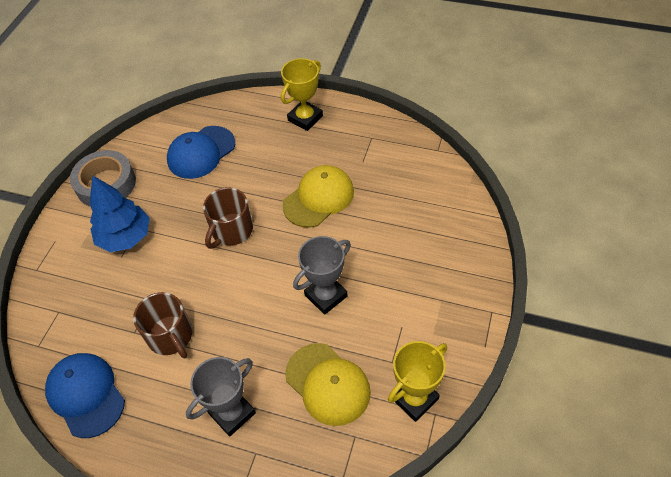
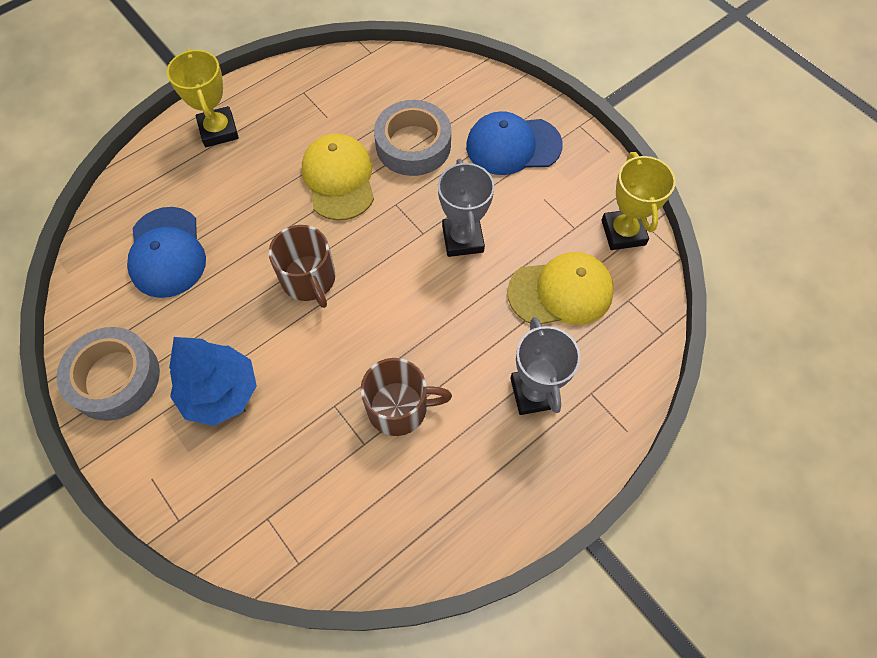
camera: 60 degrees left, 10 degrees up
blue cap [45,353,125,438] -> blue cap moved to [466,111,563,175]
none -> grey tape [374,100,451,176]

